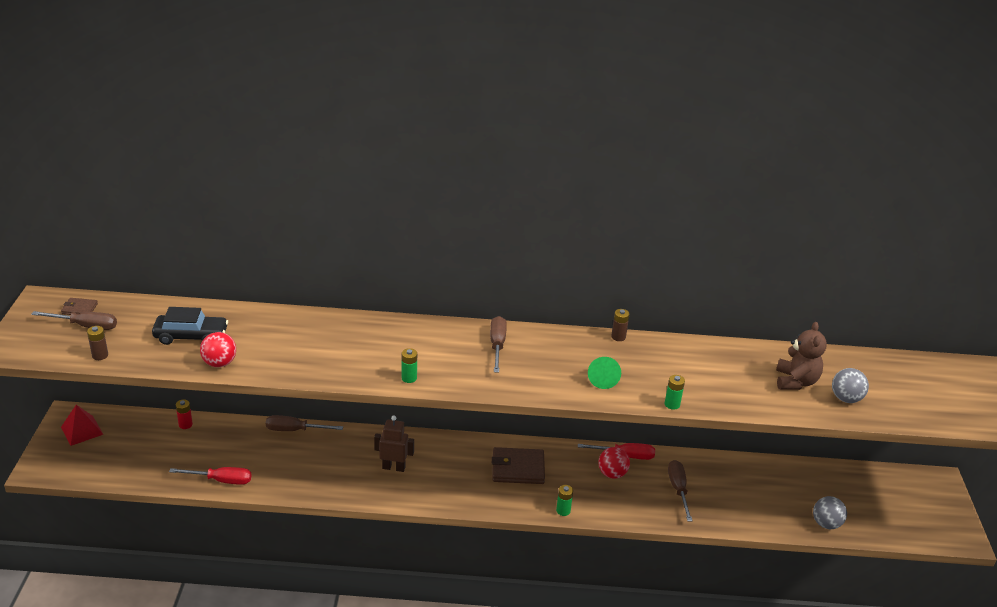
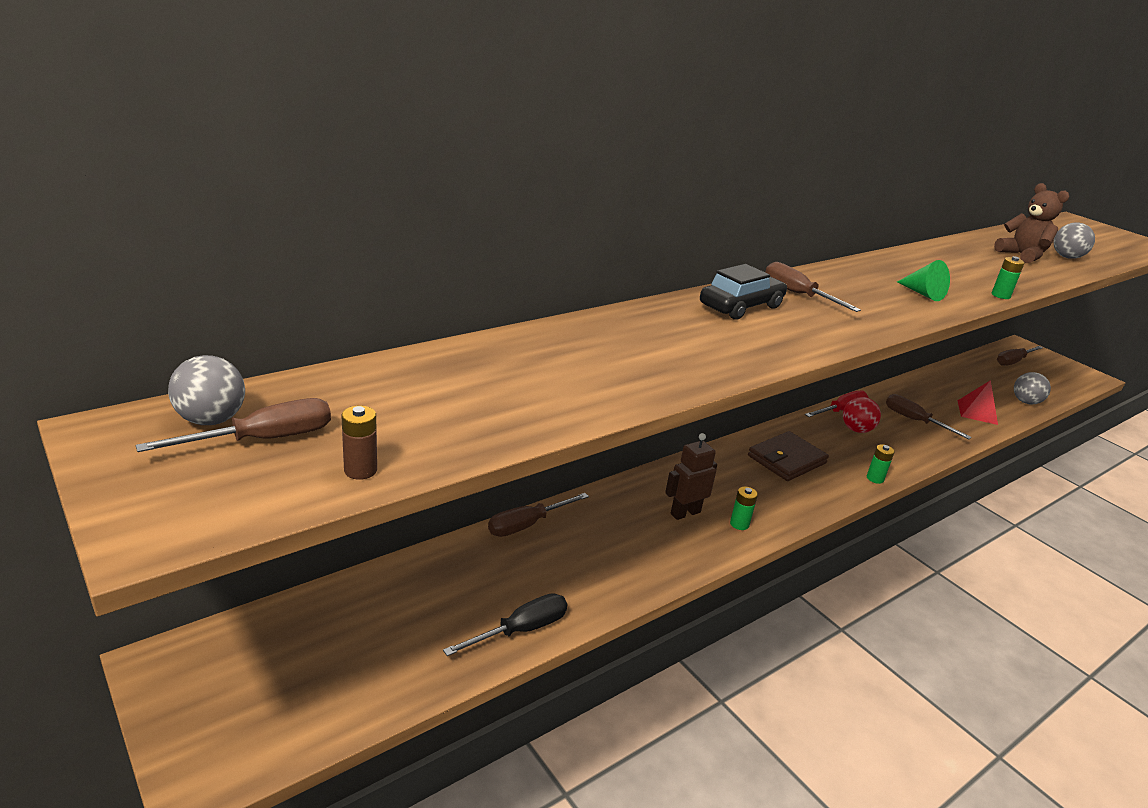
camera: 40 degrees left, 5 degrees down
brown wallet [61,298,98,315] -> grey ball [168,355,245,425]
red pyramid [61,405,103,446] -> red pyramid moved to [958,380,998,425]
black car [152,307,228,345] -> black car moved to [700,264,787,320]
red screwdriver [169,467,252,485] -> black screwdriver [443,593,567,656]
red battery [176,400,193,429] -> none
red ball [200,332,236,367] -> none
green battery [401,348,417,383] -> green battery moved to [730,487,758,530]
brown battery [611,309,629,341] -> none
none -> brown screwdriver [997,346,1043,366]

